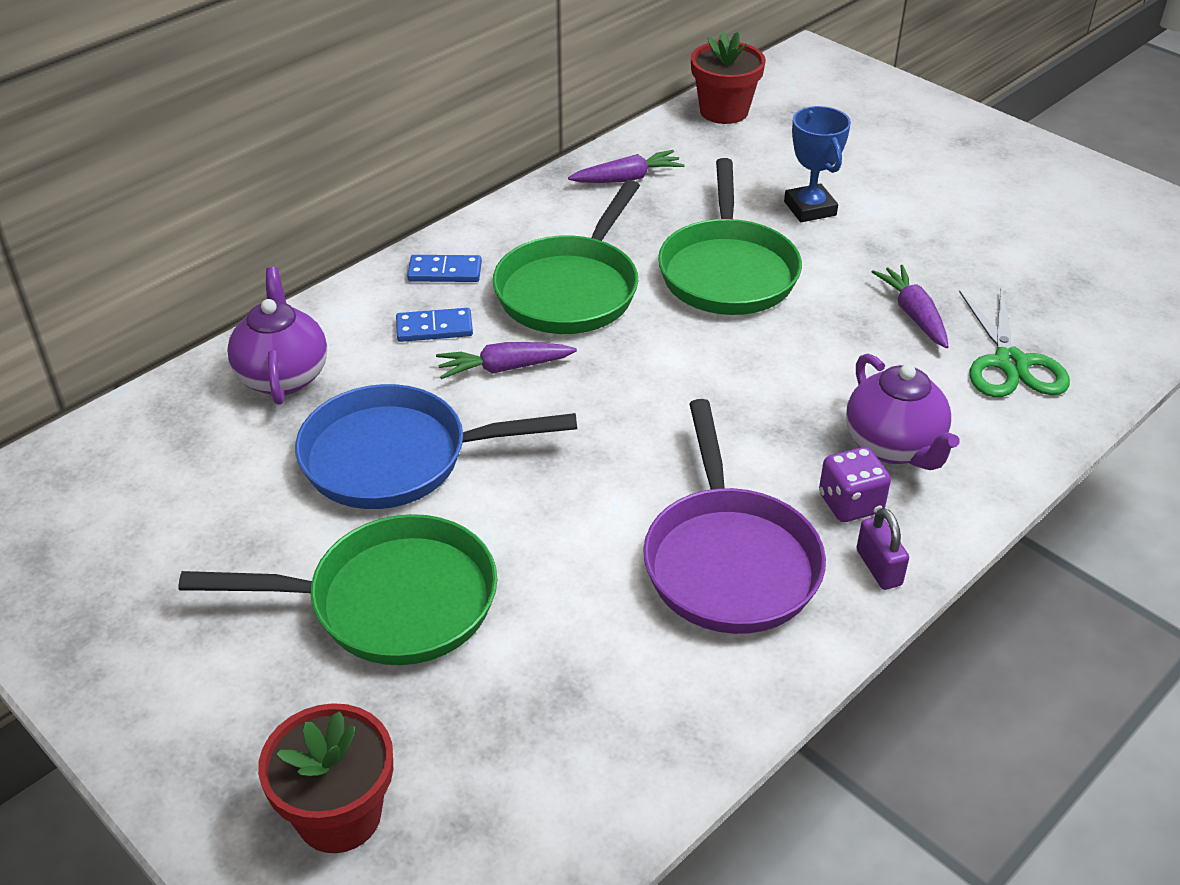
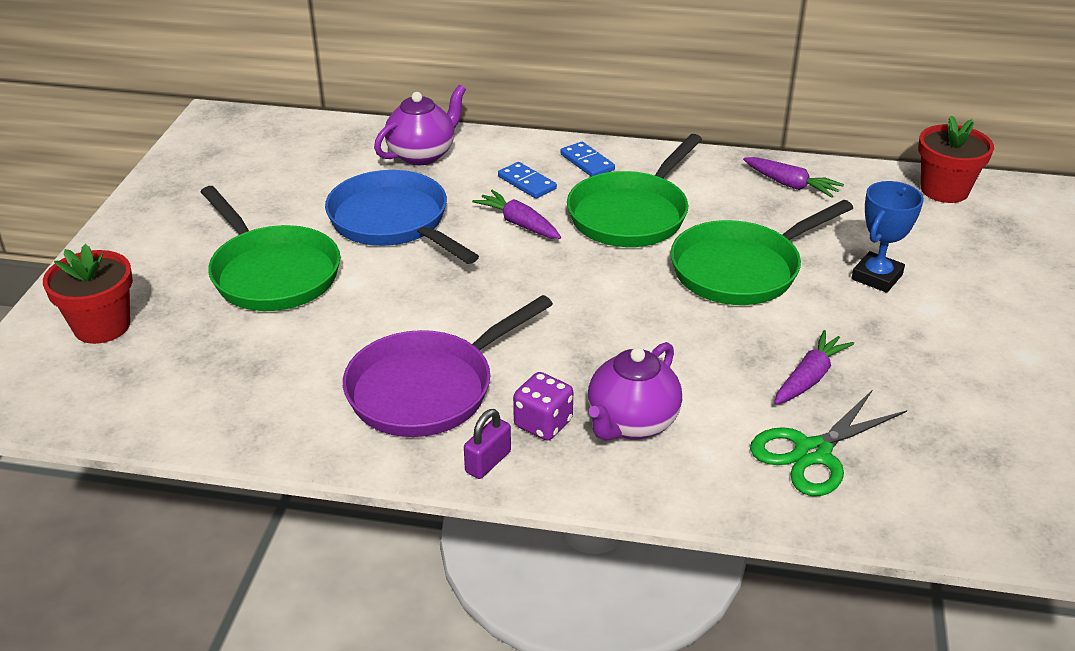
camera: 55 degrees right, 5 degrees down
green pan [493,180,640,334] -> green pan turned 45 degrees counterclockwise [567,134,702,247]

